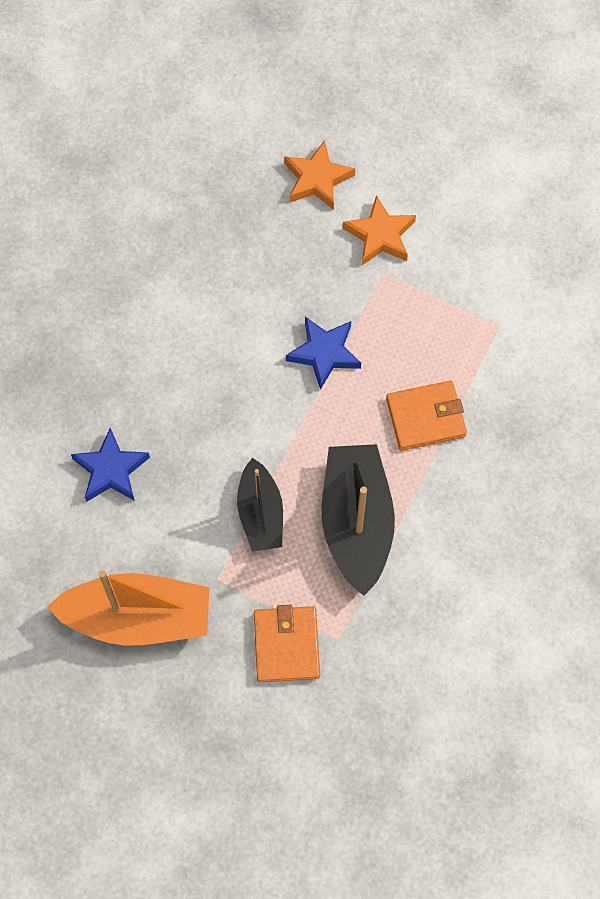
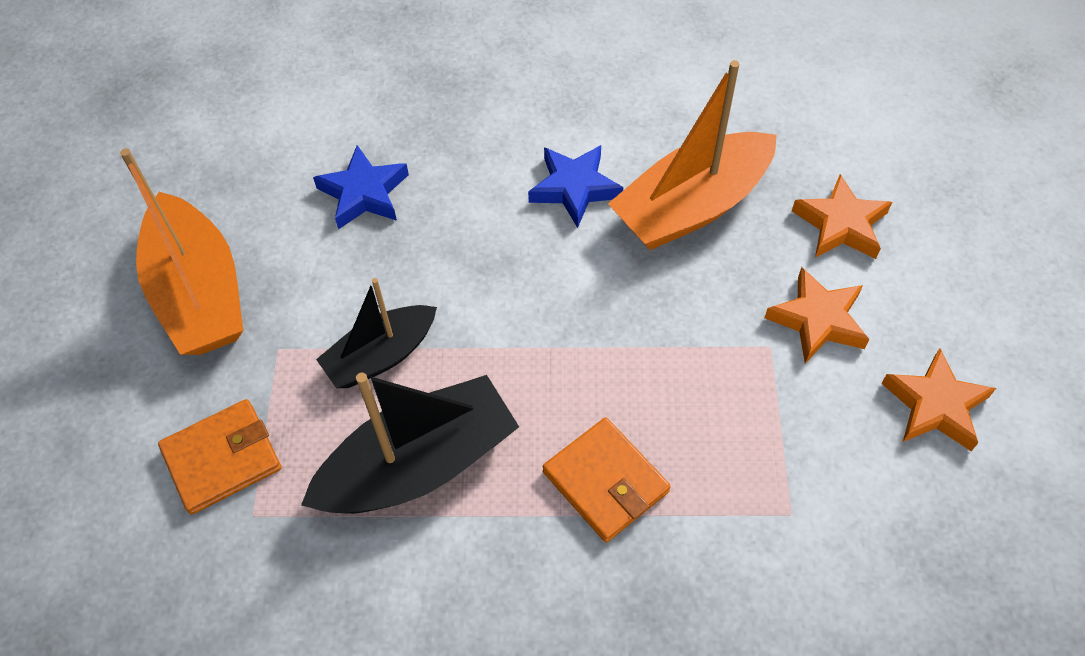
camera: 65 degrees right, 10 degrees down
blue star [286,317,361,390] -> blue star moved to [528,145,623,228]
none -> orange boat [608,60,777,250]
none -> orange star [881,348,996,451]

